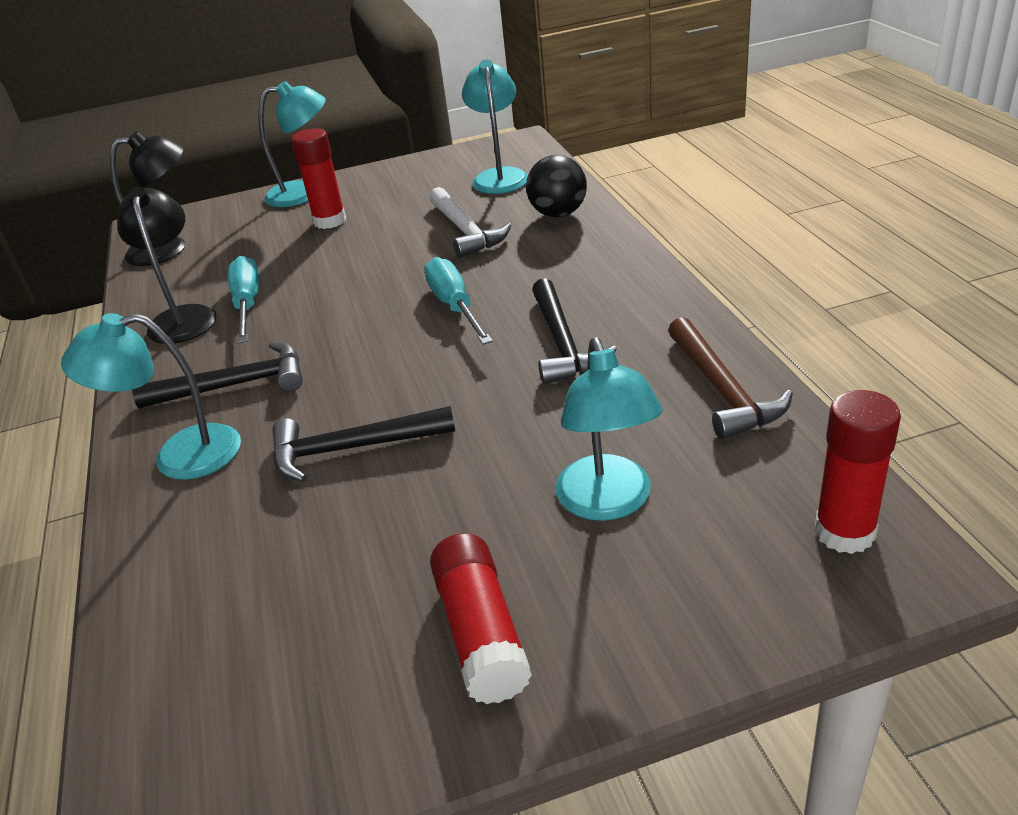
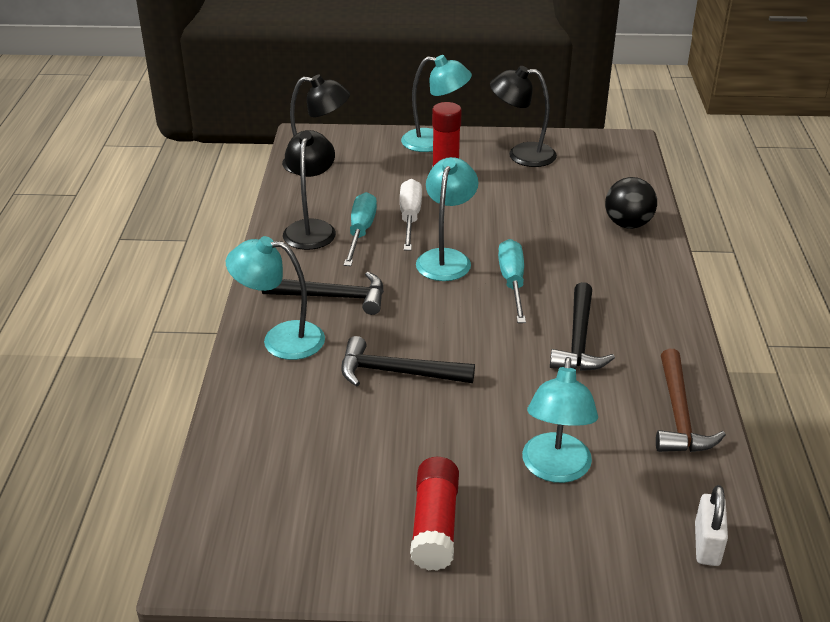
camera: 15 degrees right, 0 degrees up
white hammer [429,187,512,258] -> none
turquoise lamp [462,60,528,194] -> turquoise lamp moved to [416,157,478,281]
red glue stick [815,390,901,554] -> white padlock [695,485,728,566]
none -> white screwdriver [400,179,422,251]
none -> black lamp [490,66,557,167]

